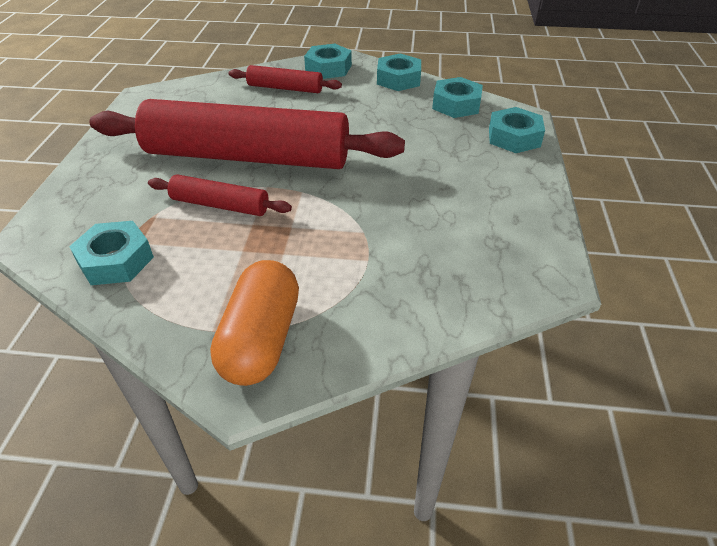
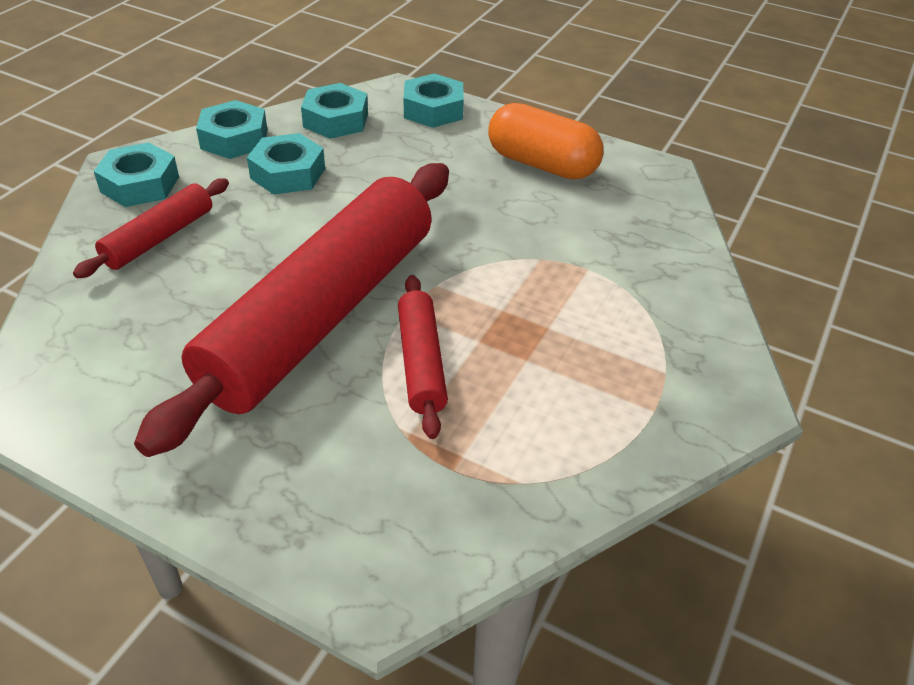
camera: 70 degrees left, 0 degrees up
turquoise nut [69,221,154,285] -> turquoise nut moved to [247,133,325,195]
red rolling pin [148,174,292,216] -> red rolling pin turned 45 degrees counterclockwise [398,275,448,439]
orange capsule [210,260,299,386] -> orange capsule moved to [488,103,604,180]

